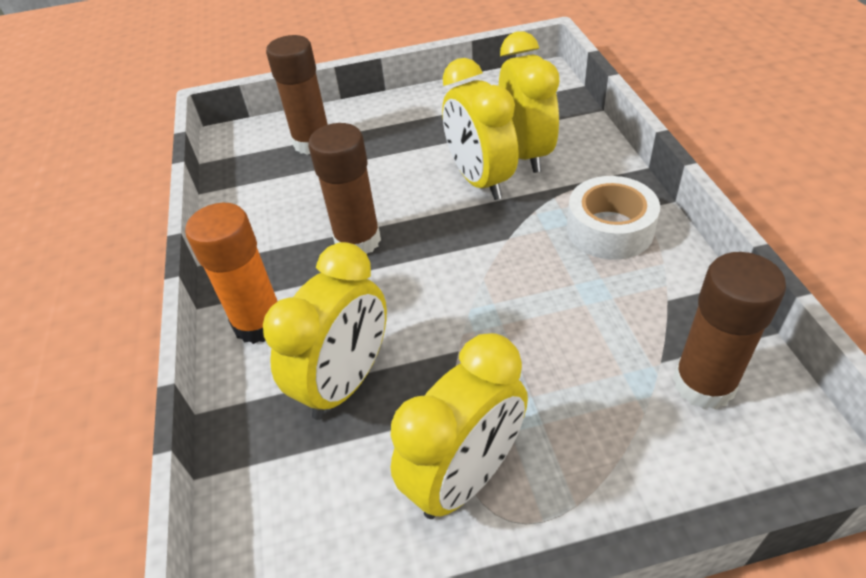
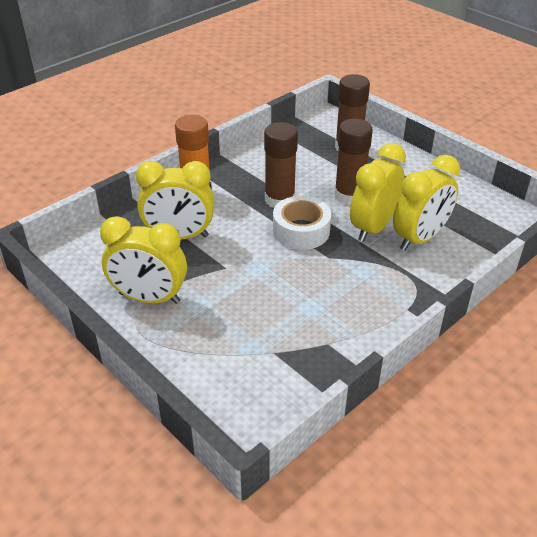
camera: 55 degrees right, 5 degrees down
white tape [567,176,660,260] -> white tape moved to [273,196,331,250]
brown glue stick [673,252,786,409] -> brown glue stick moved to [334,118,373,205]

